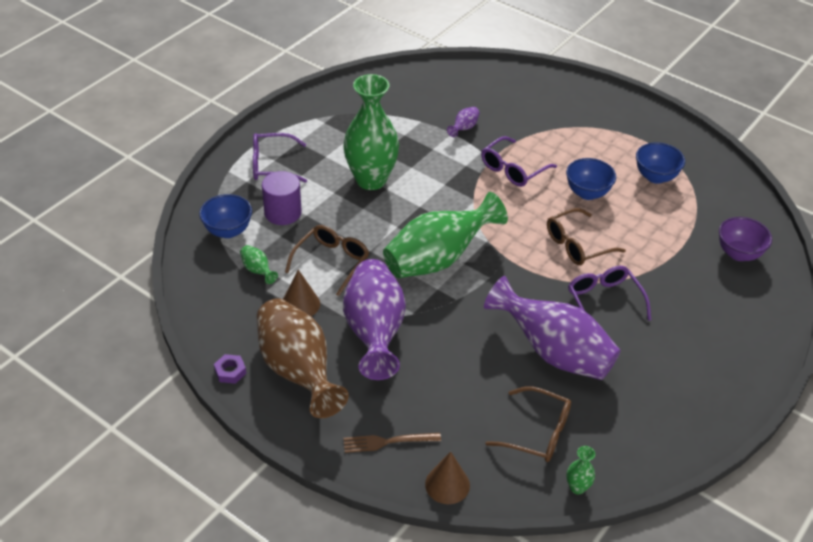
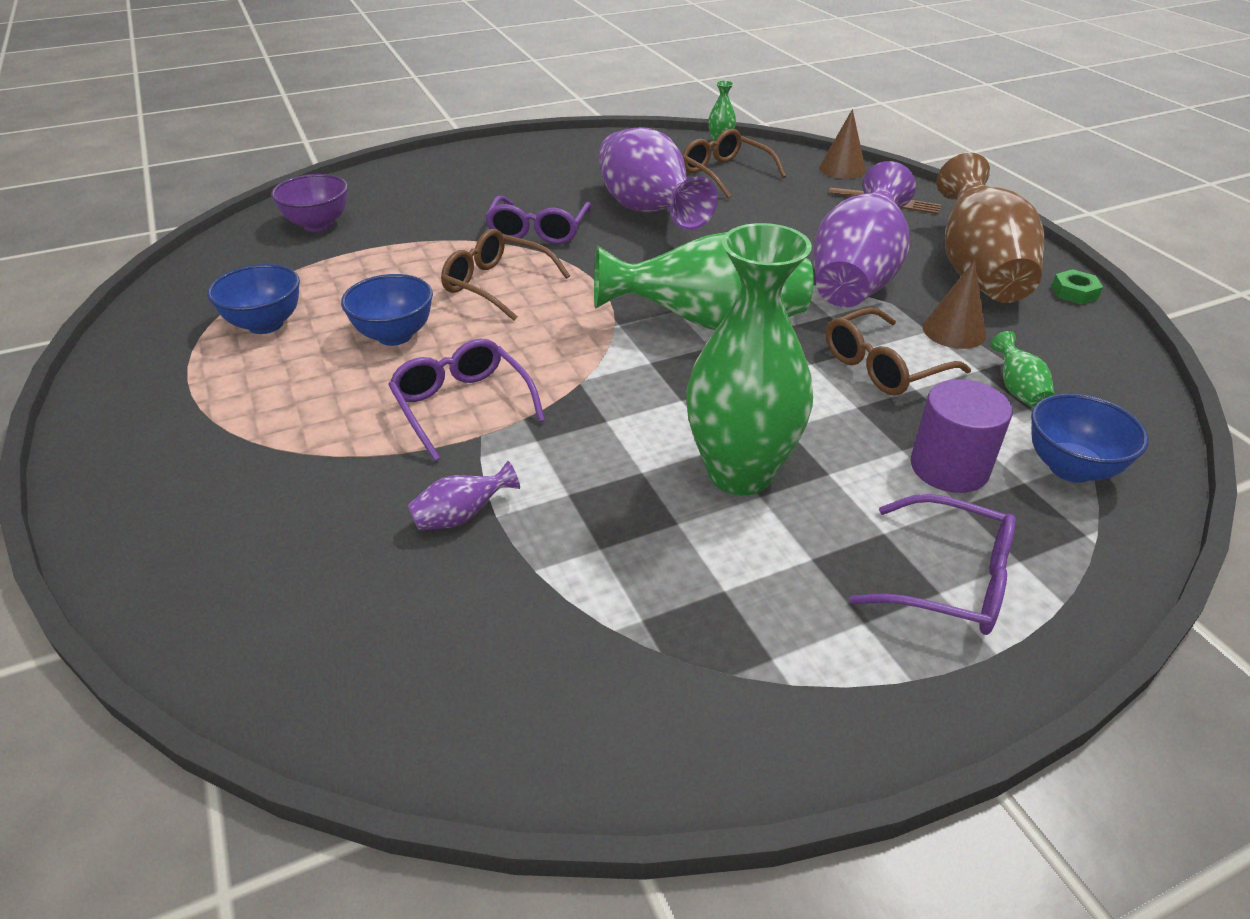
camera: 150 degrees left, 5 degrees down
purple nut [214,354,246,384] -> green nut [1052,269,1103,304]
purple glasses [481,136,557,187] -> purple glasses turned 105 degrees counterclockwise [388,339,545,461]
brown glasses [547,208,626,265] -> brown glasses turned 150 degrees counterclockwise [441,229,570,321]

